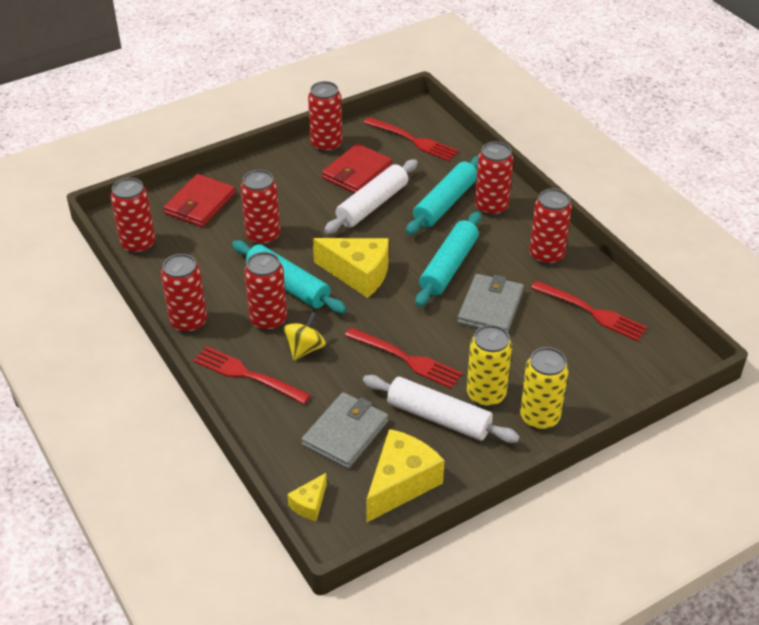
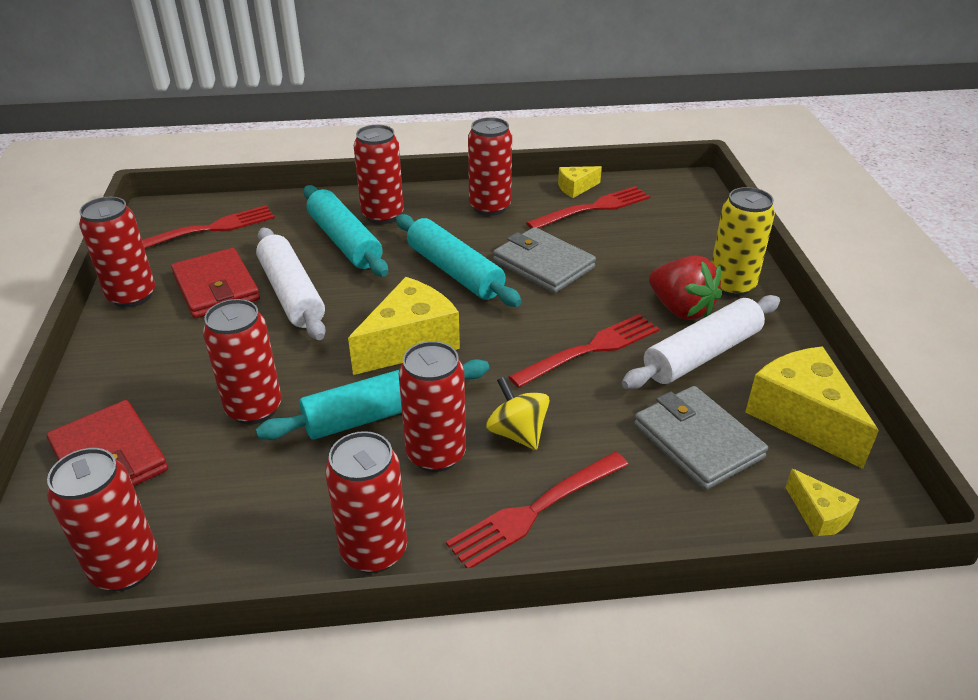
camera: 65 degrees left, 5 degrees down
yellow can [467,325,512,407] -> red strawberry [649,256,722,320]
none -> yellow cheese [558,166,602,198]

